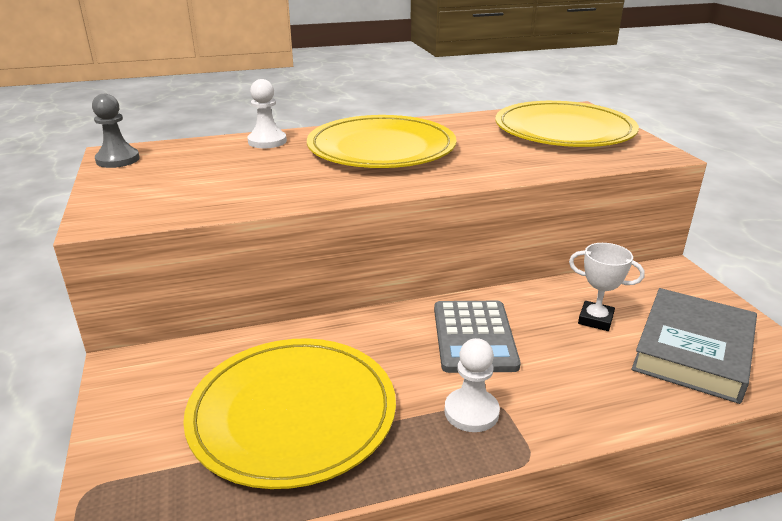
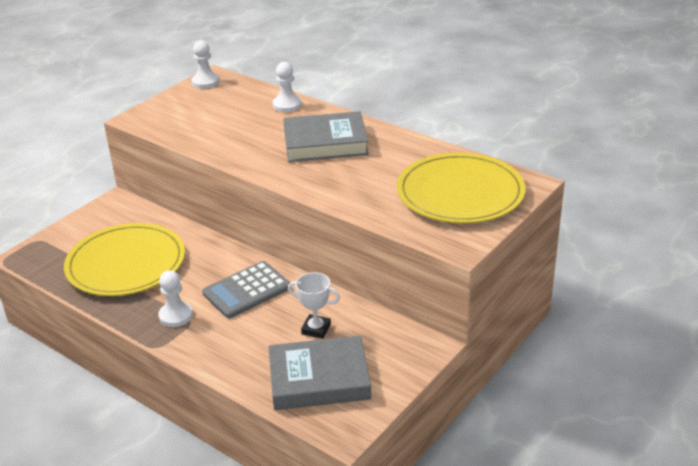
camera: 55 degrees right, 5 degrees up
grey pawn [92,94,140,168] -> white pawn [192,40,219,89]
yellow plate [307,115,456,168] -> grey book [283,111,369,162]
white trophy [569,243,645,331] -> white trophy turned 60 degrees counterclockwise [288,272,340,339]

